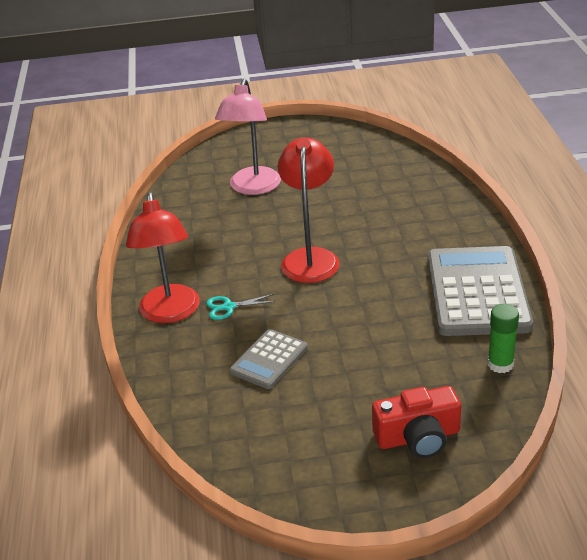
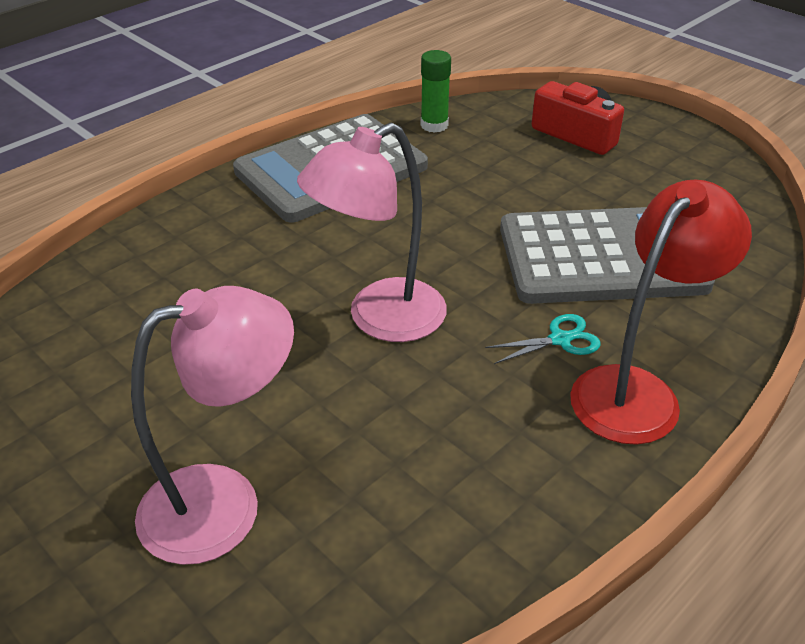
camera: 130 degrees left, 5 degrees up
turquoise scissors [206,294,277,320] -> turquoise scissors turned 60 degrees counterclockwise [485,314,601,364]
grey calculator [230,329,308,389] -> grey calculator [500,207,715,304], size x1.92
red lamp [278,137,340,283] -> pink lamp [297,123,447,342]

